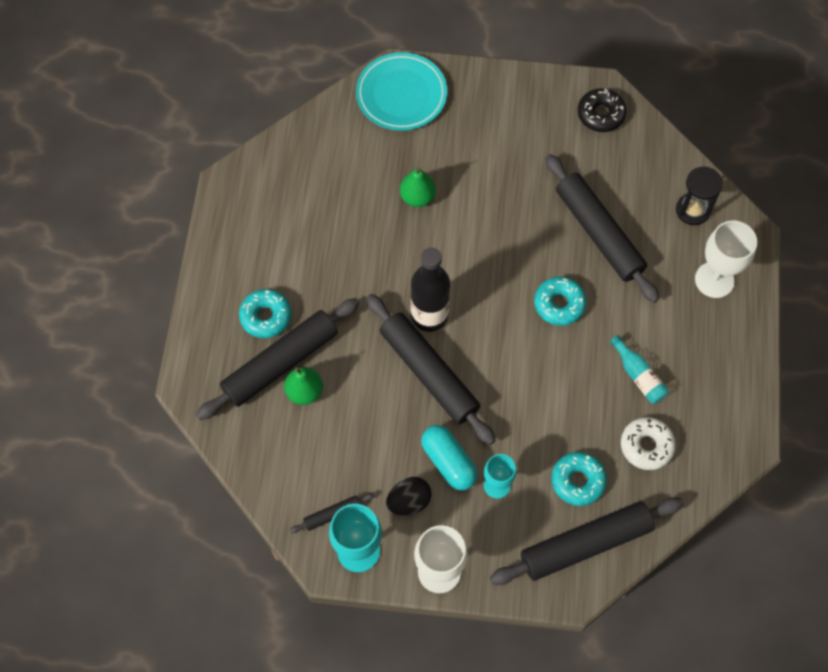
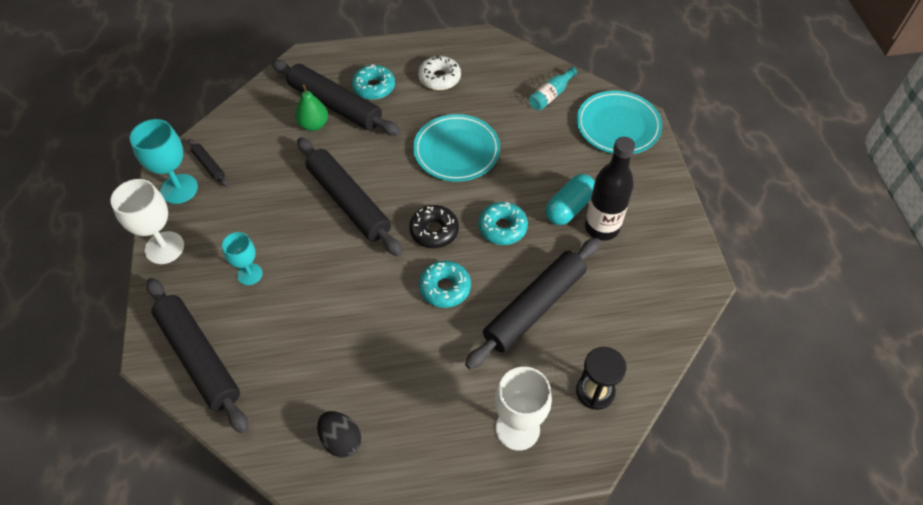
camera: 75 degrees right, 10 degrees down
black rolling pin [366,294,496,445] -> black rolling pin turned 75 degrees counterclockwise [297,137,403,256]
black egg [386,477,432,515] -> black egg moved to [317,411,361,458]
green pear [400,168,436,207] -> none
black bottle [411,248,450,332] -> black bottle moved to [585,137,635,240]
turquoise capsule [421,425,478,491] -> turquoise capsule moved to [545,174,595,225]
turquoise donut [551,452,607,506] -> turquoise donut moved to [478,202,528,245]
black donut [578,88,627,132] -> black donut moved to [409,205,459,248]
turquoise bottle [610,335,669,404] -> turquoise bottle moved to [529,67,577,110]
white donut [621,417,676,470] -> white donut moved to [418,56,461,90]
none -> turquoise plate [413,114,500,182]

